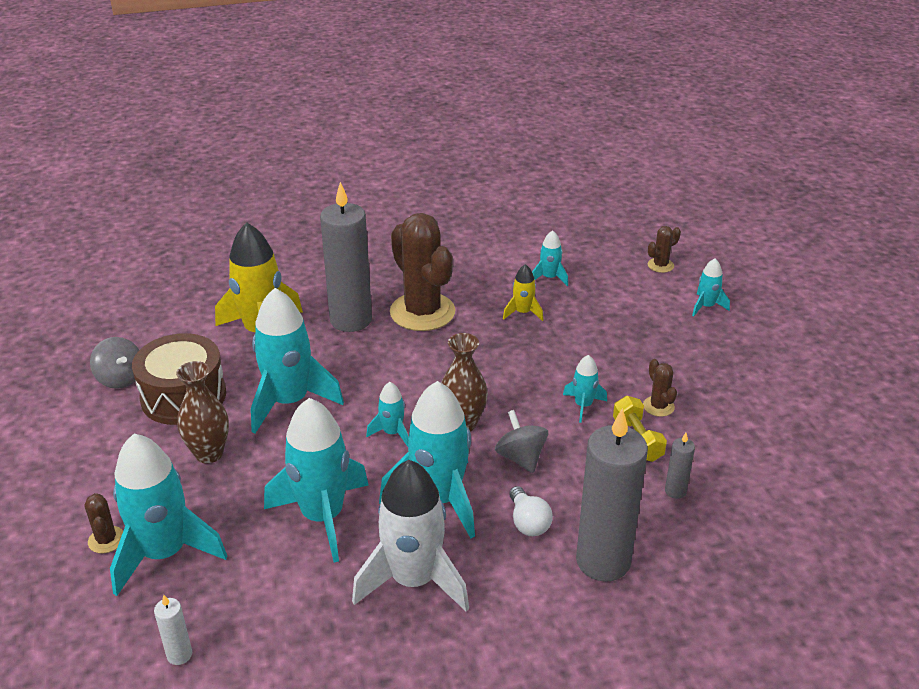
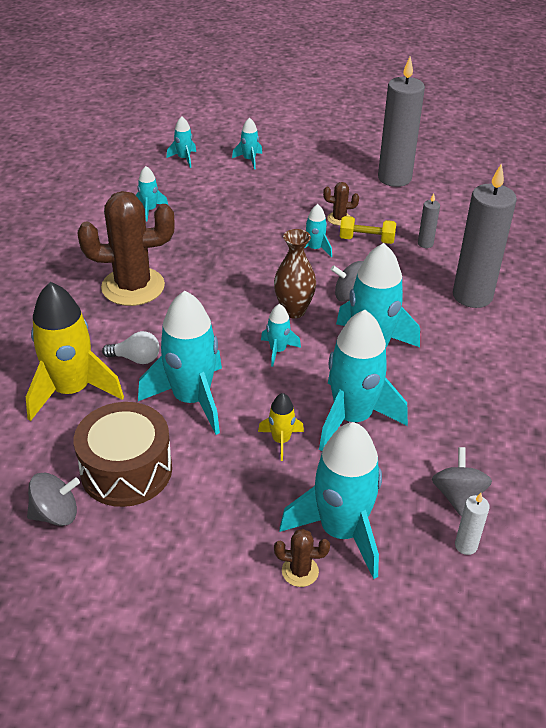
camera: 65 degrees left, 5 degrees up
brown vase [176,361,229,464] -> none
grey candle [320,182,372,332] -> grey candle moved to [378,57,425,187]
white rocket [352,460,469,612] -> none
yellow rocket [503,264,543,321] -> yellow rocket moved to [258,393,304,461]
white light bulb [509,486,553,536] -> white light bulb moved to [102,331,159,364]
brown cactus [648,226,681,273] -> turquoise rocket [166,116,196,168]
none -> grey spinning top [432,447,492,516]

